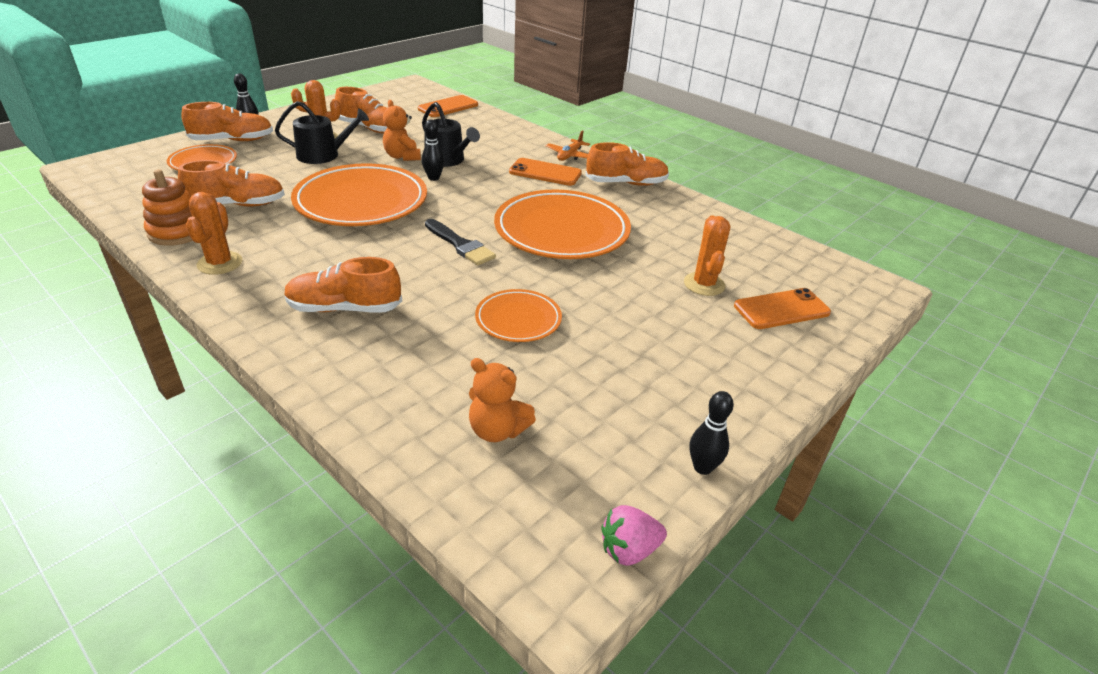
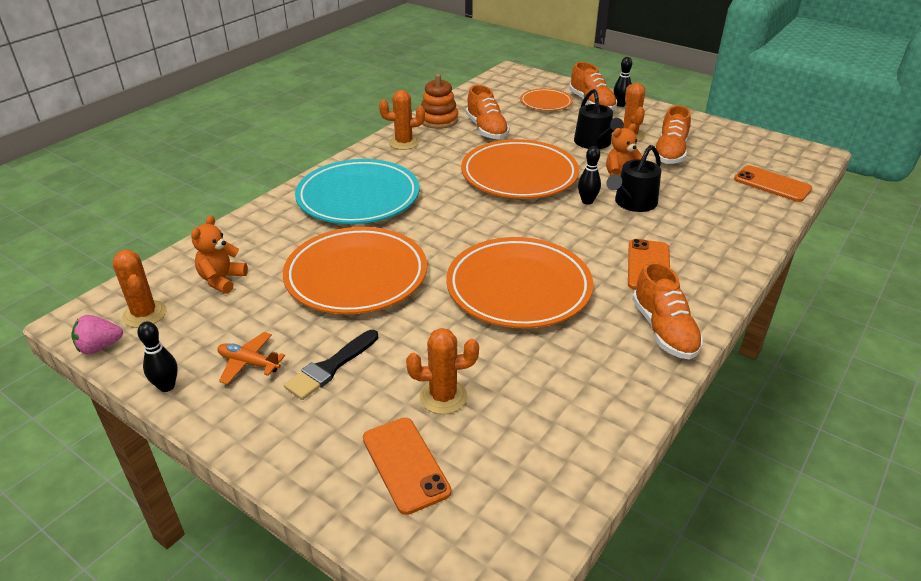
camera: 85 degrees right, 0 degrees up
orange shoe [284,257,402,312] -> turquoise plate [295,159,420,224]
black brush [425,219,496,265] -> black brush moved to [284,330,378,400]
orange plate [475,289,562,342] -> orange plate [283,227,427,314], size x1.90
orange plane [546,130,590,161] -> orange plane moved to [217,332,285,385]
pink strawberry [601,505,667,566] -> pink strawberry turned 90 degrees counterclockwise [71,315,123,354]
none -> orange cactus [112,250,167,328]

